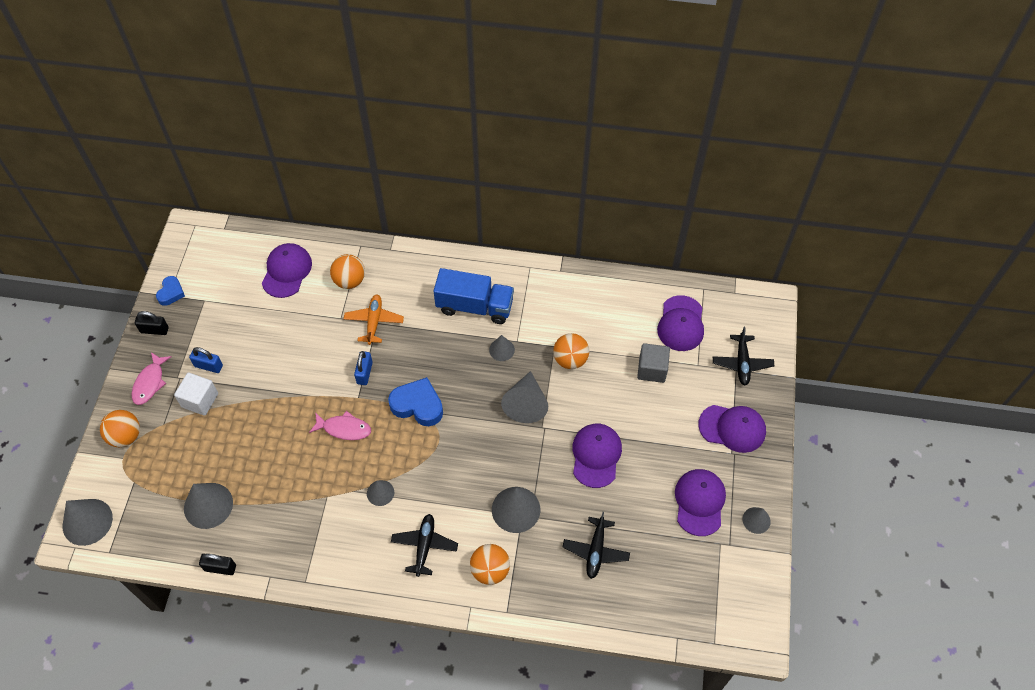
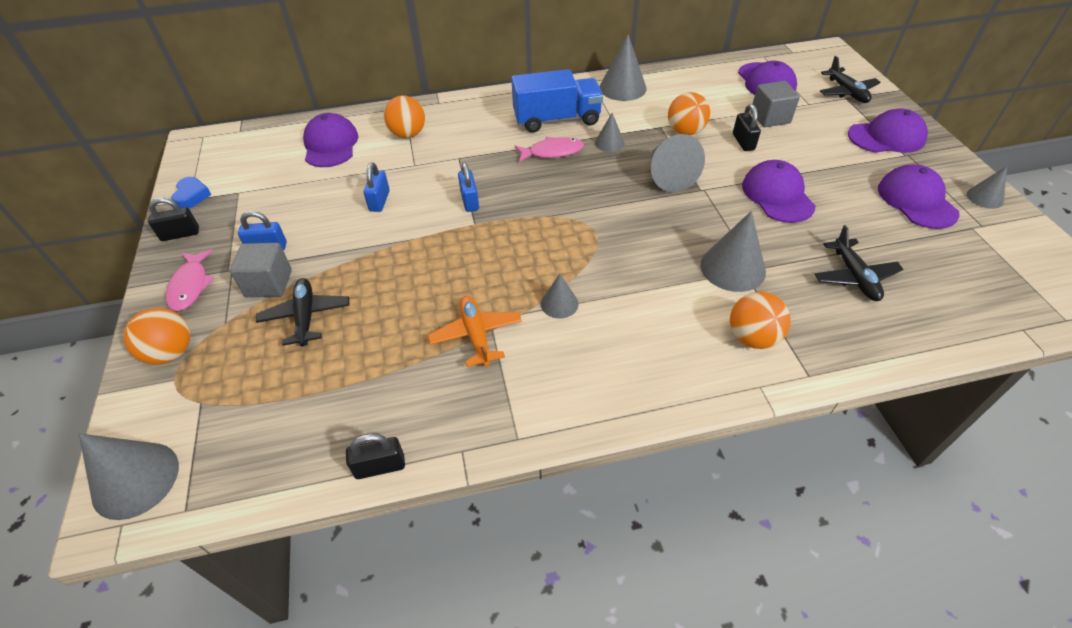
camera: 20 degrees left, 10 degrees down
white cube [174,373,218,416] -> grey cube [230,243,292,297]
grey cone [184,483,233,529] -> grey cone moved to [599,35,647,101]
pink fish [309,411,371,440] -> pink fish moved to [515,137,584,162]
orange plane [344,295,404,345] -> orange plane moved to [428,296,522,367]
blue heart [388,377,443,426] -> none
black plane [391,514,458,577] -> black plane moved to [256,278,350,346]
none -> blue padlock [364,162,390,212]
none -> black padlock [733,104,761,151]

